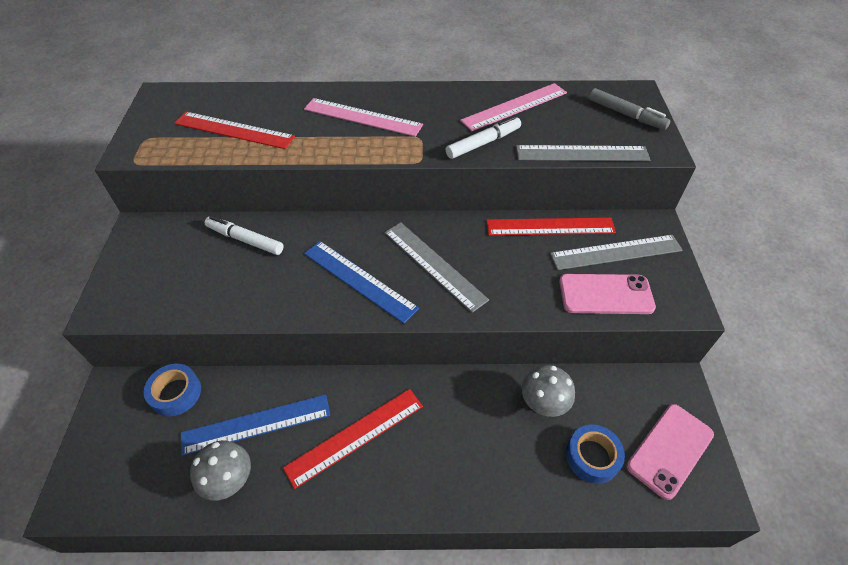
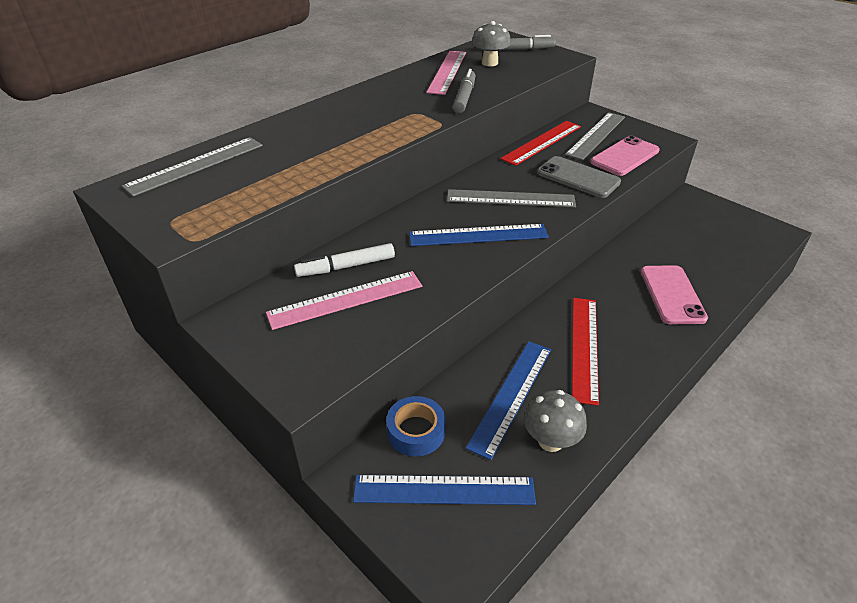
camera: 45 degrees left, 10 degrees down
red ruler [174,112,295,149] -> none
pink ruler [304,98,423,137] -> pink ruler moved to [266,271,422,330]
white marker [446,116,521,159] -> grey marker [453,69,475,113]
grey ruler [516,145,650,161] -> grey ruler moved to [122,137,263,196]
grey mushroom [522,365,575,417] -> grey mushroom moved to [472,21,511,66]
blue tape [566,424,625,484] -> none
pink phone [627,404,714,500] -> pink phone moved to [641,265,708,324]
none -> blue ruler [353,475,536,505]
none -> grey phone [537,156,621,198]

